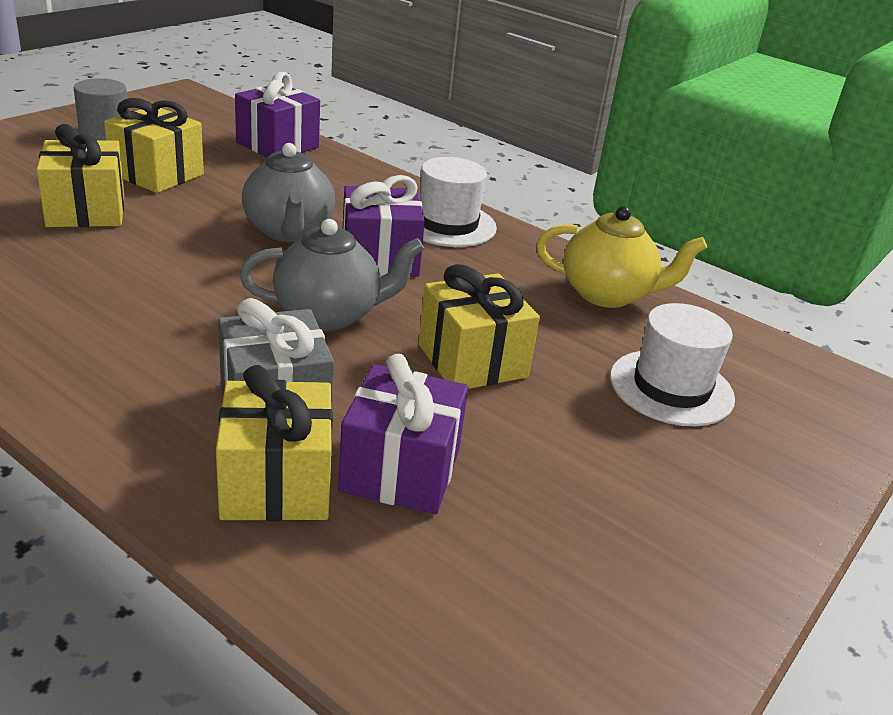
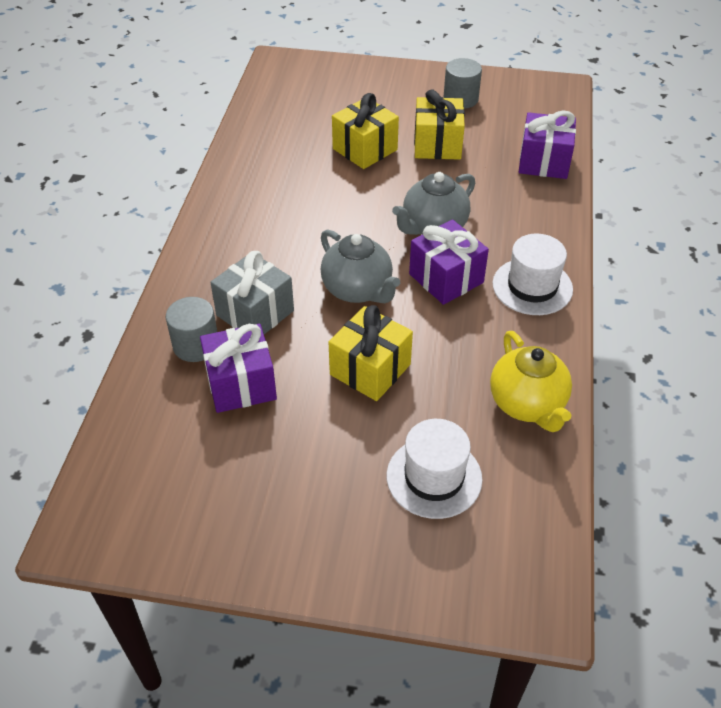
camera: 65 degrees right, 15 degrees up
yellow gift [216,365,333,521] -> grey cylinder [166,297,217,362]

